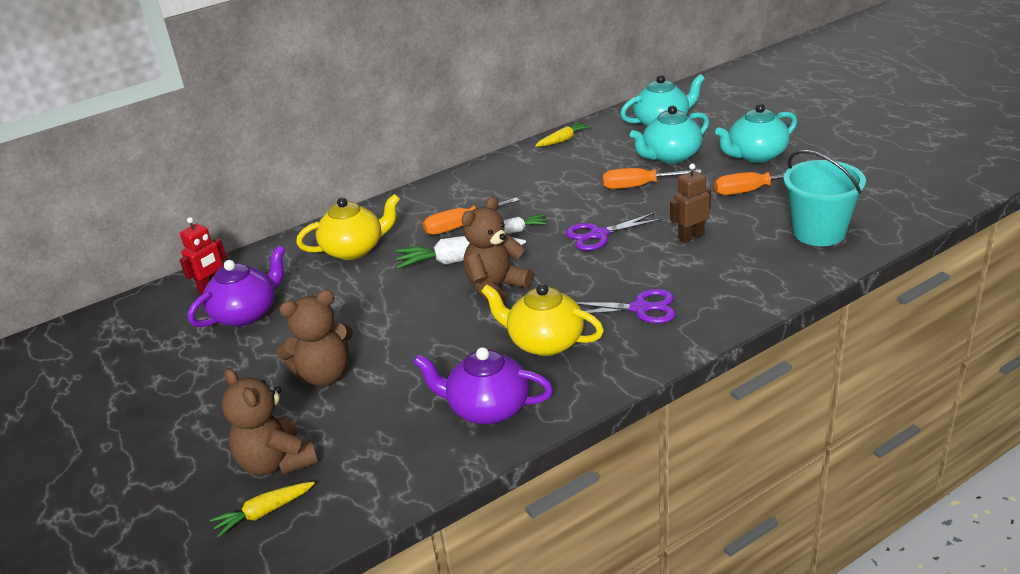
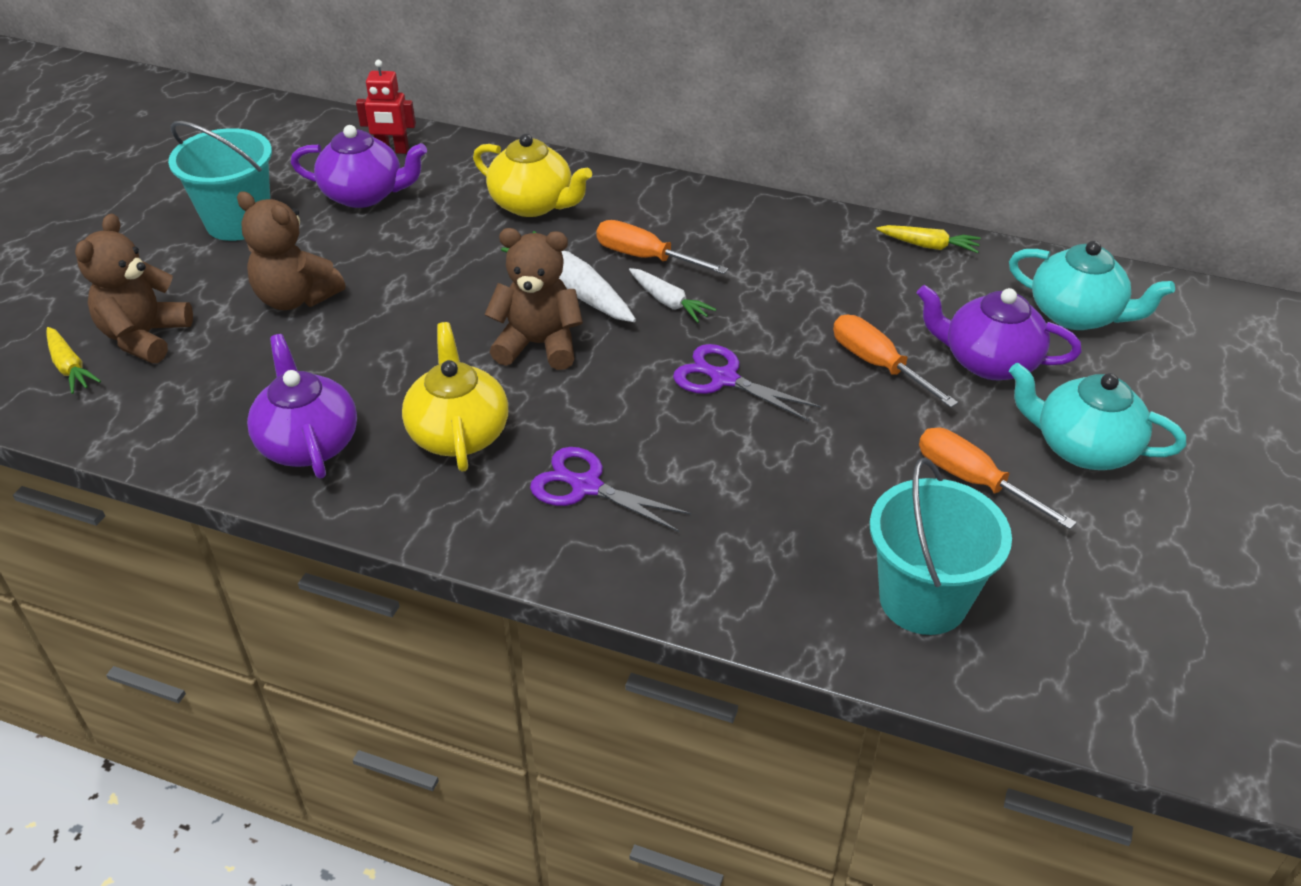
camera: 50 degrees right, 10 degrees up
yellow carrot [210,482,315,538] -> yellow carrot turned 150 degrees counterclockwise [47,327,101,394]
purple scissors [576,289,676,324] -> purple scissors turned 150 degrees clockwise [530,447,692,532]
turquoise teapot [630,105,709,164] -> purple teapot [917,285,1082,380]
brown robot [670,163,711,243] -> none
none -> turquoise bucket [168,121,272,241]

